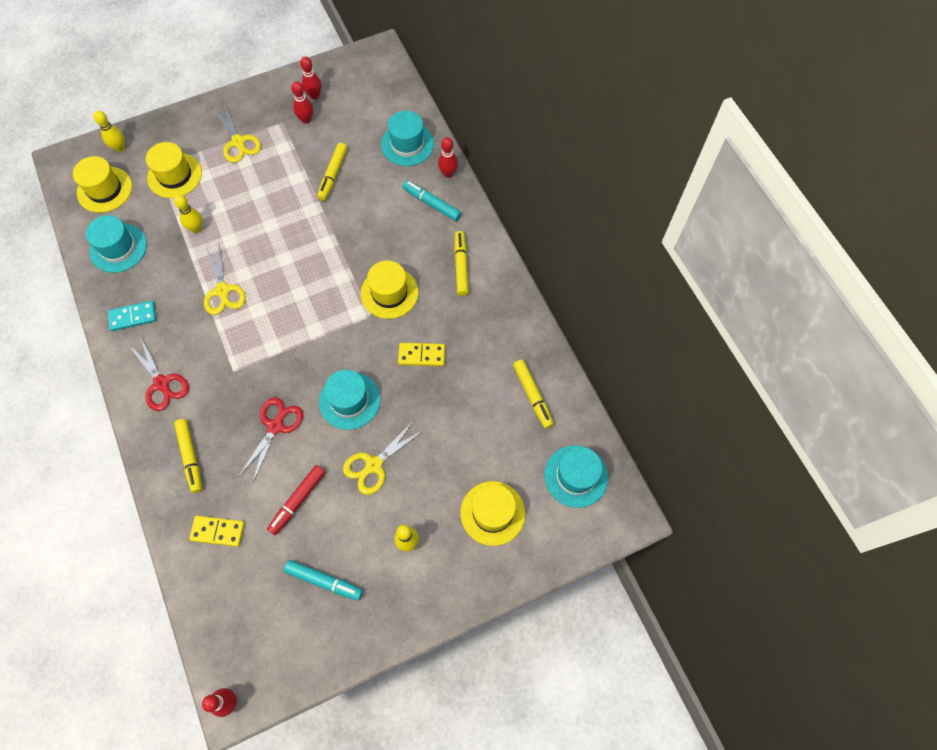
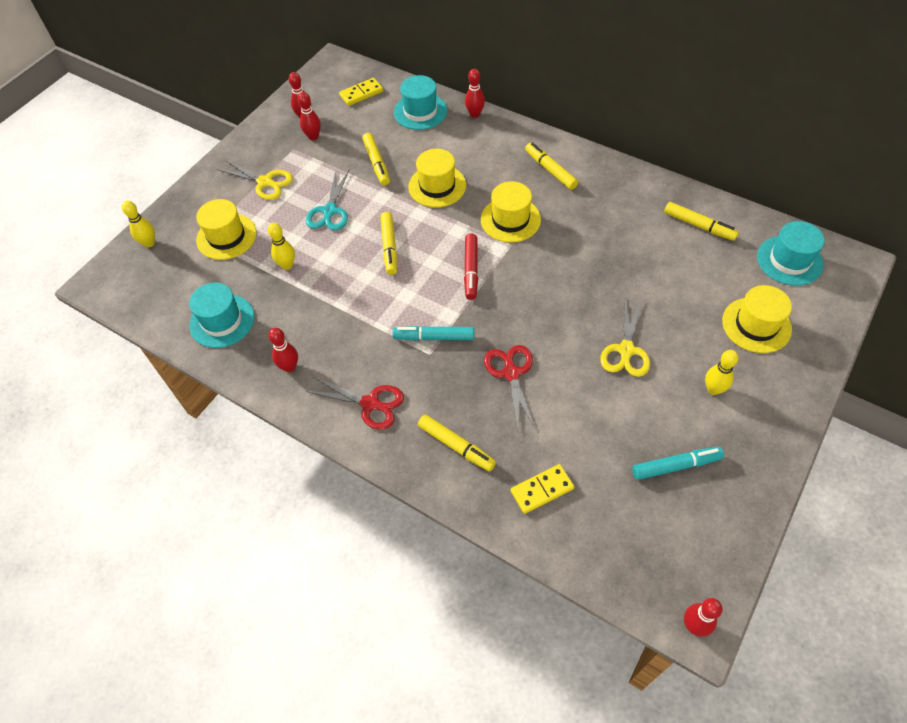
camera: 30 degrees left, 10 degrees down
yellow hat [73,156,132,213] -> yellow hat moved to [408,149,466,207]
turquoise domino [108,301,156,331] -> red bowling pin [268,328,298,372]
yellow scissors [204,245,246,315] -> none
red marker [267,465,325,535] -> red marker moved to [464,233,478,300]
turquoise hat [319,370,380,430] -> none
yellow domino [398,343,445,366] -> yellow domino moved to [339,78,383,106]
turquoise marker [403,181,462,221] -> turquoise marker moved to [392,326,474,341]
none -> turquoise scissors [305,170,349,231]
none -> yellow marker [380,212,397,275]

